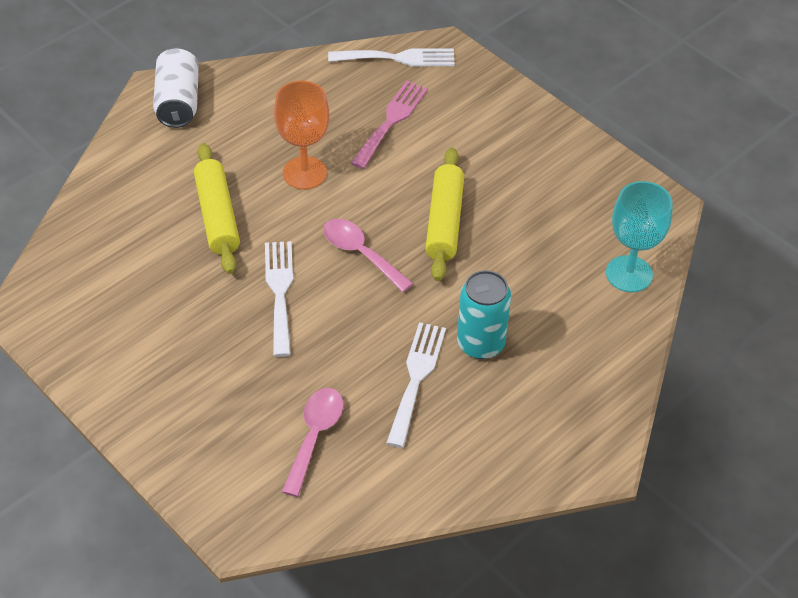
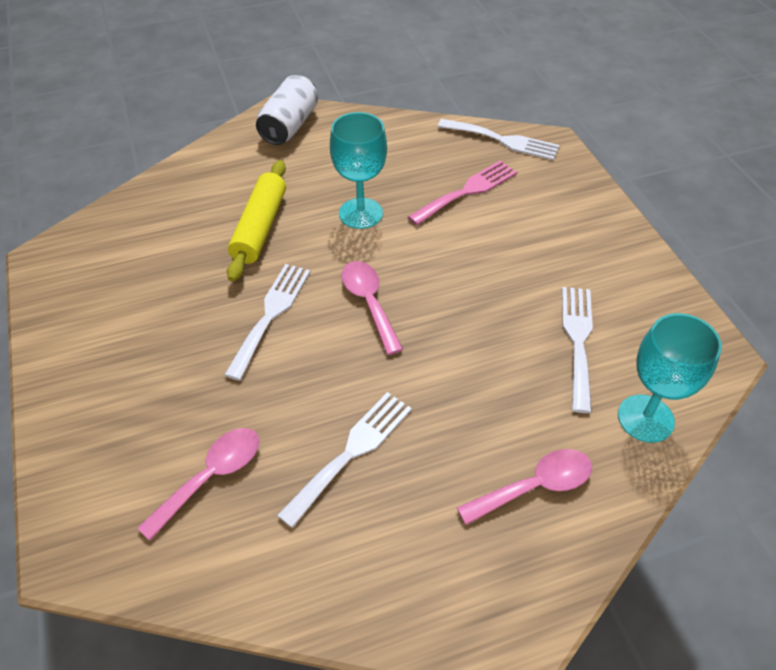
camera: 25 degrees right, 0 degrees up
orange goblet [274,81,329,189] -> turquoise goblet [330,112,387,229]
yellow rolling pin [425,148,464,281] -> none
turquoise can [457,270,511,359] -> none
none -> pink spoon [457,449,592,525]
none -> white fork [562,287,593,413]

